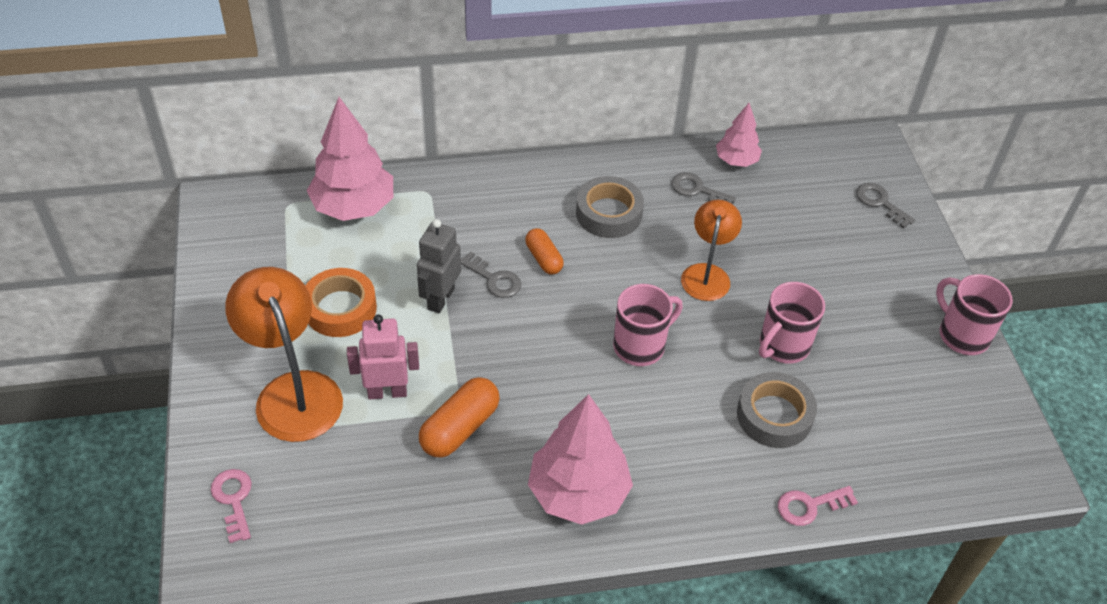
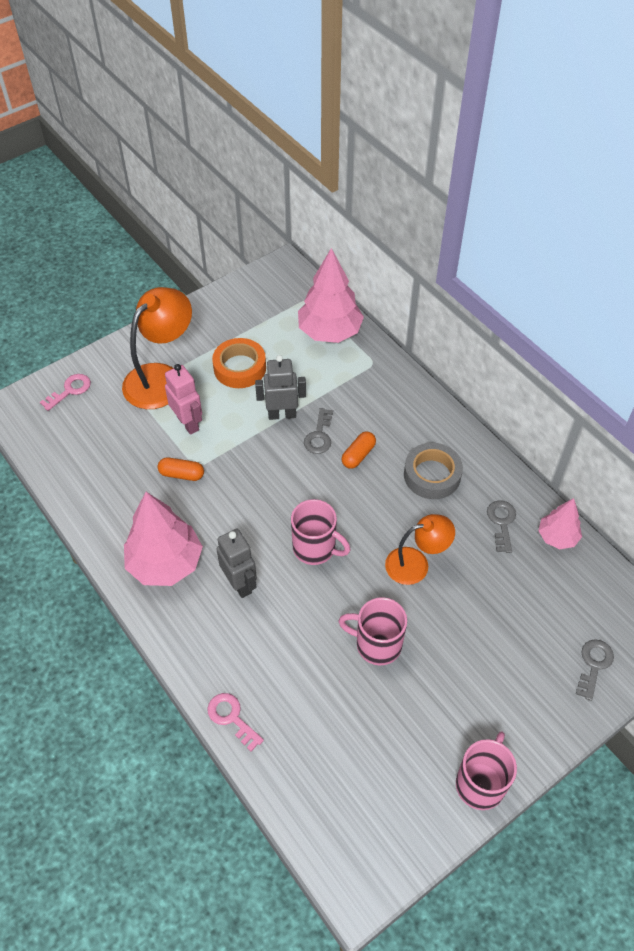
camera: 65 degrees right, 5 degrees up
orange capsule [419,377,500,457] -> orange capsule [158,457,204,481], size x0.64
grey tape [737,372,817,448] -> none
none -> grey robot [216,528,257,598]

